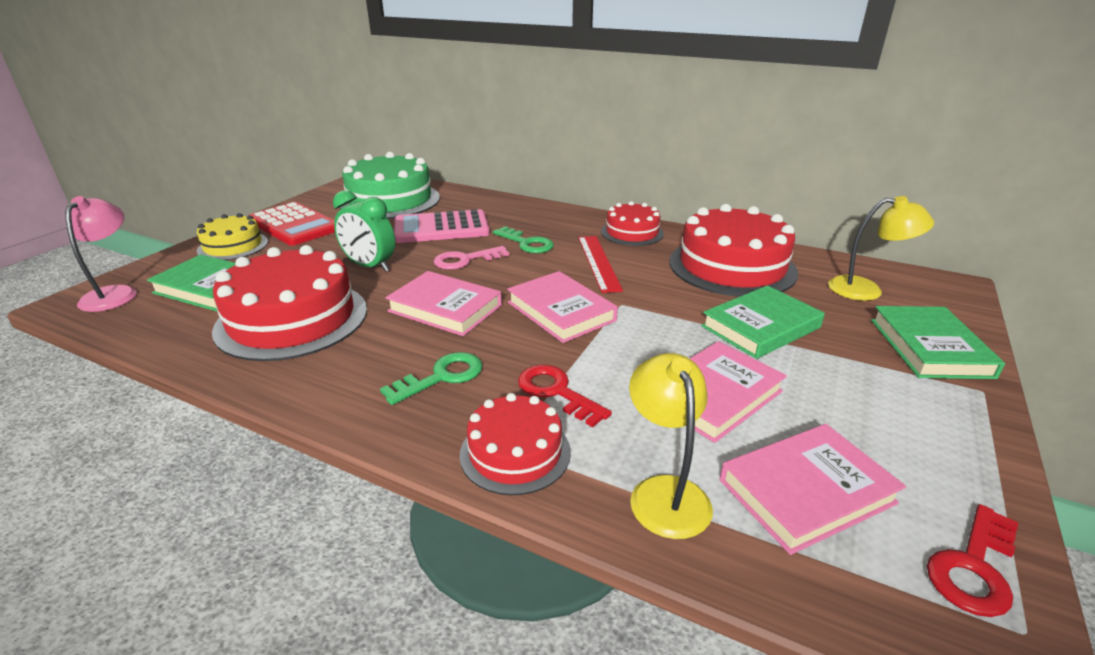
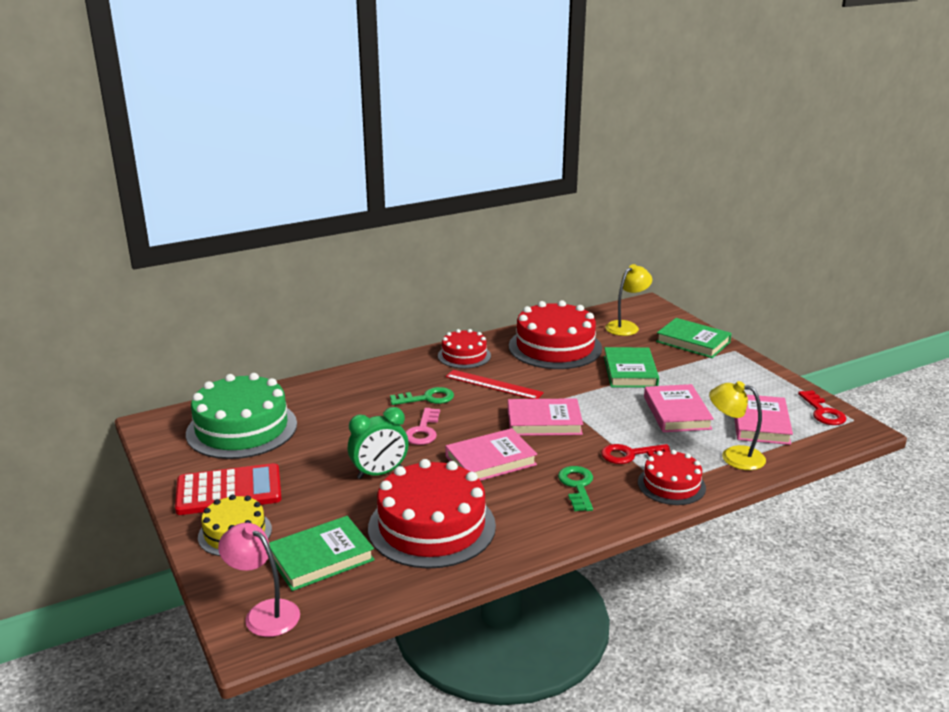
camera: 55 degrees left, 5 degrees down
pink calculator [394,209,490,243] -> none

